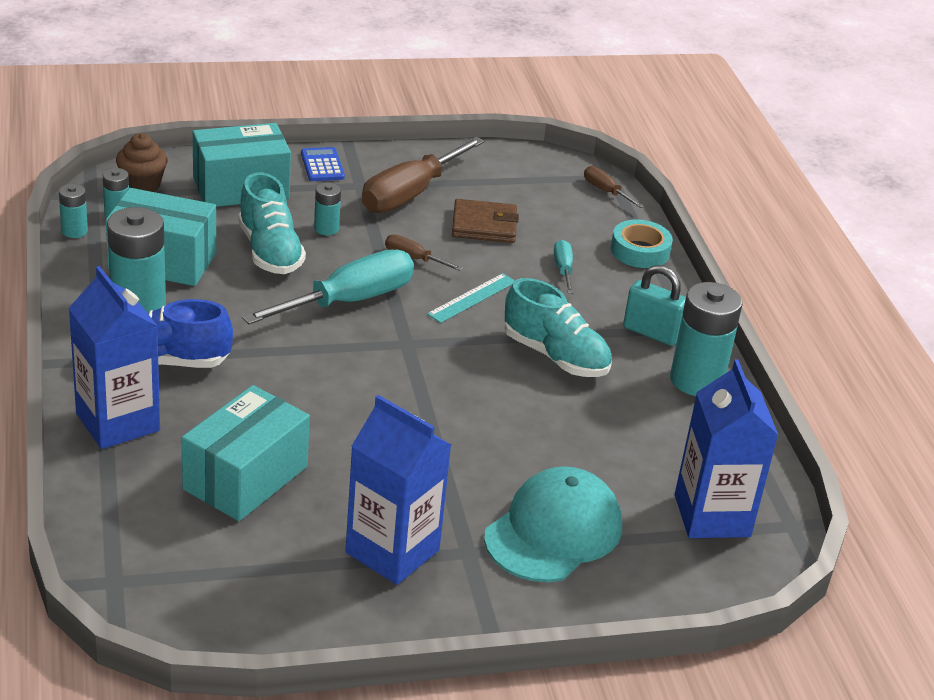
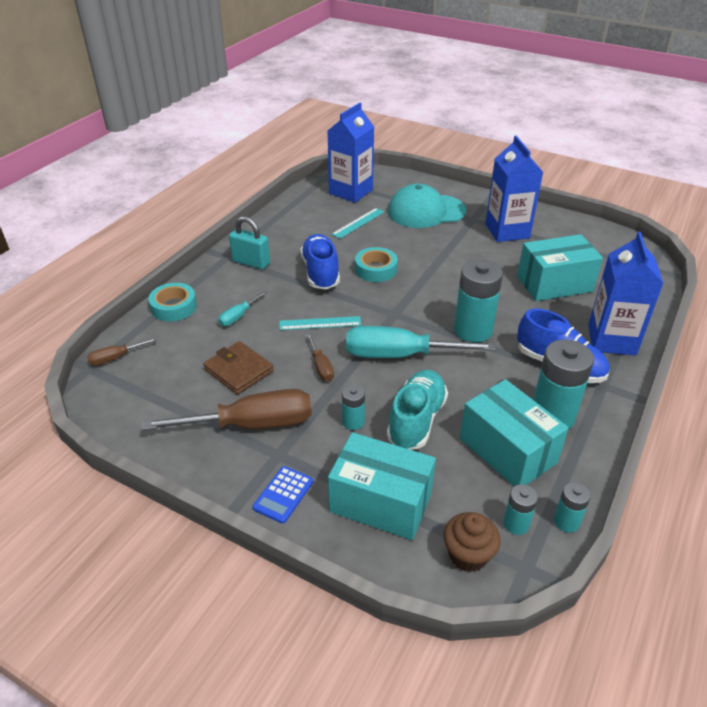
camera: 135 degrees left, 5 degrees up
turquoise shoe [505,278,612,377] -> blue shoe [300,234,340,290]
brown screwdriver [584,166,644,208] -> brown screwdriver turned 60 degrees clockwise [87,337,157,366]
turquoise padlock [623,265,686,346] -> turquoise padlock turned 45 degrees counterclockwise [229,216,270,269]
turquoise battery [670,282,743,396] -> turquoise battery moved to [454,259,503,342]
none -> turquoise ruler [331,208,385,239]
none -> turquoise tape [355,247,398,282]

